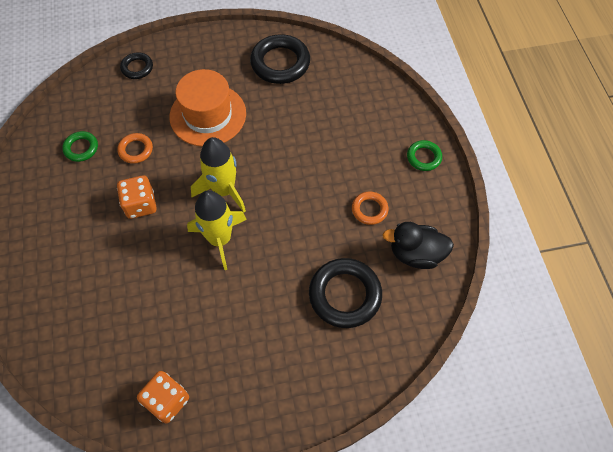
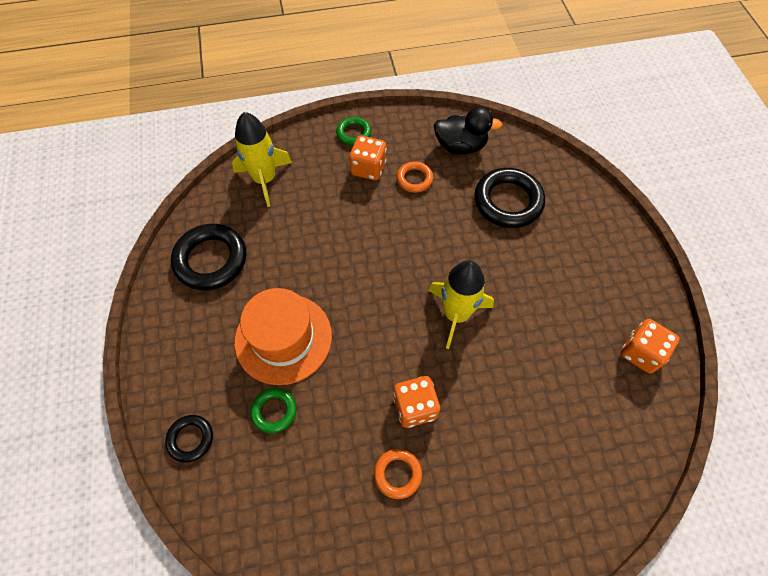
camera: 90 degrees left, 0 degrees up
green ring [62,131,98,162] -> green ring moved to [250,388,296,433]
orange ring [117,133,153,164] -> orange ring moved to [374,449,422,499]
yellow rocket [191,137,246,212] -> yellow rocket moved to [232,112,292,207]
black duck [383,222,454,269] -> black duck turned 90 degrees counterclockwise [434,107,503,154]
none -> orange dice [349,135,387,180]

